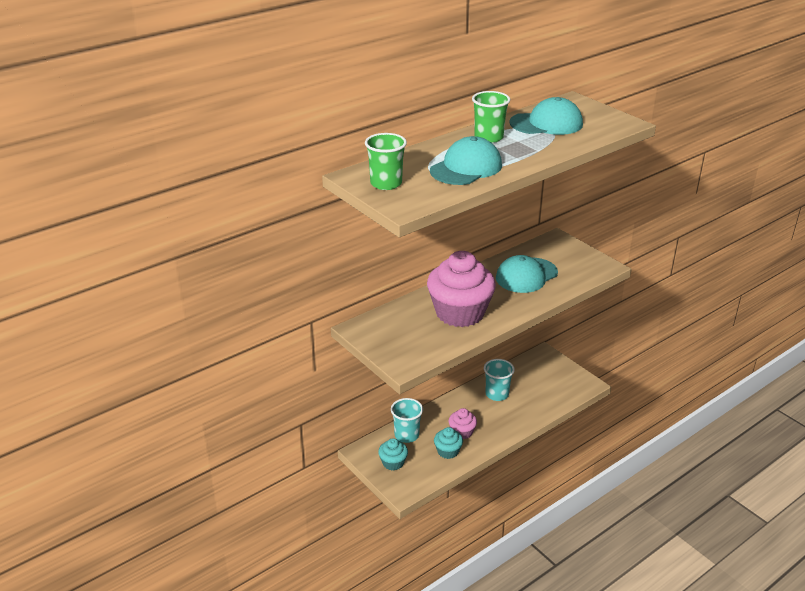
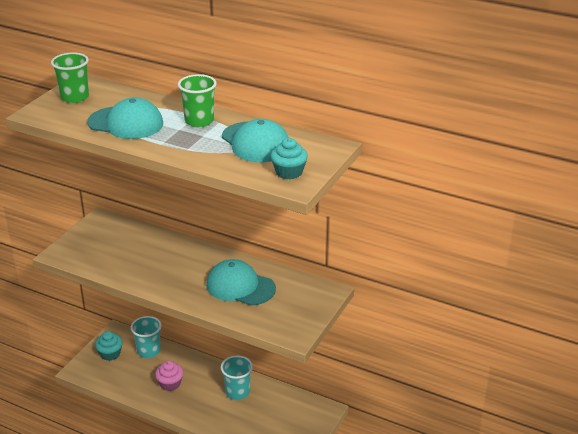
camera: 65 degrees right, 0 degrees up
pink cupcake [427,251,496,327] -> none
turquoise cupcake [434,427,463,459] -> turquoise cupcake moved to [271,138,308,179]

